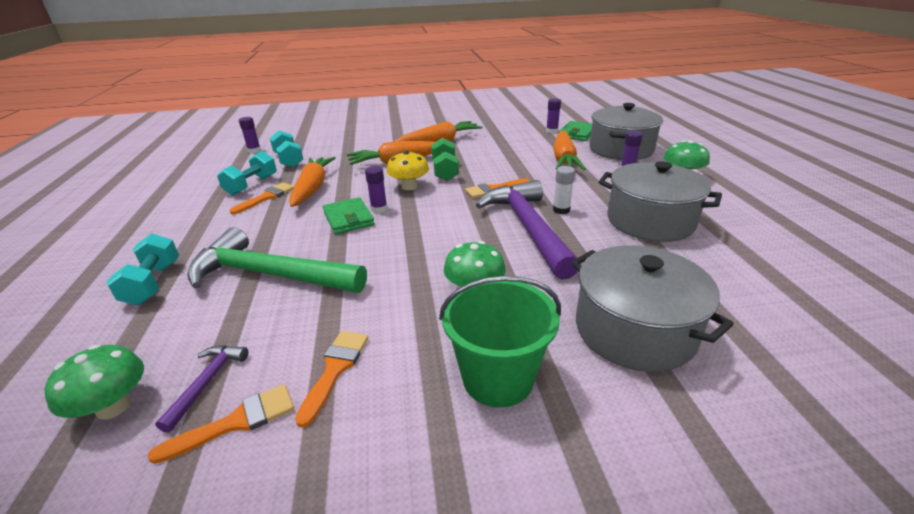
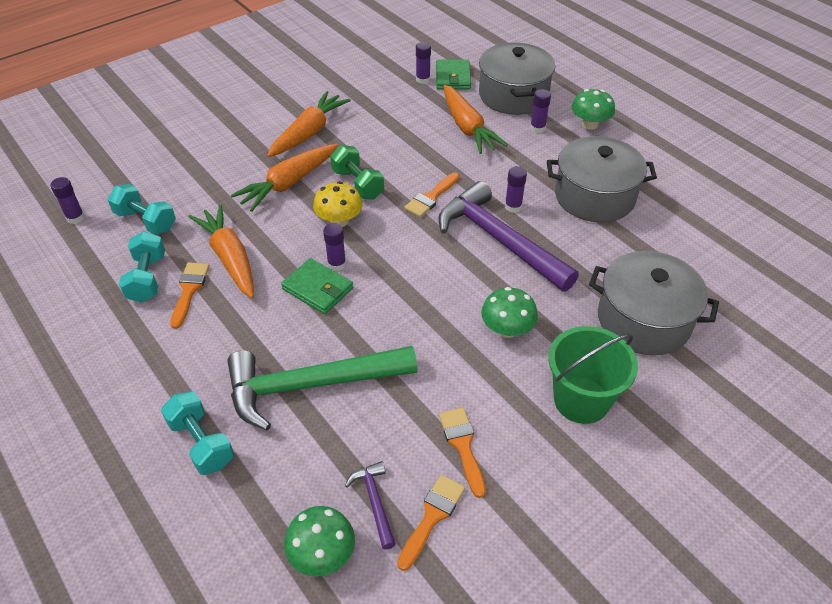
camera: 30 degrees left, 15 degrees up
white glue stick [553,166,575,214] -> purple glue stick [505,166,527,213]

